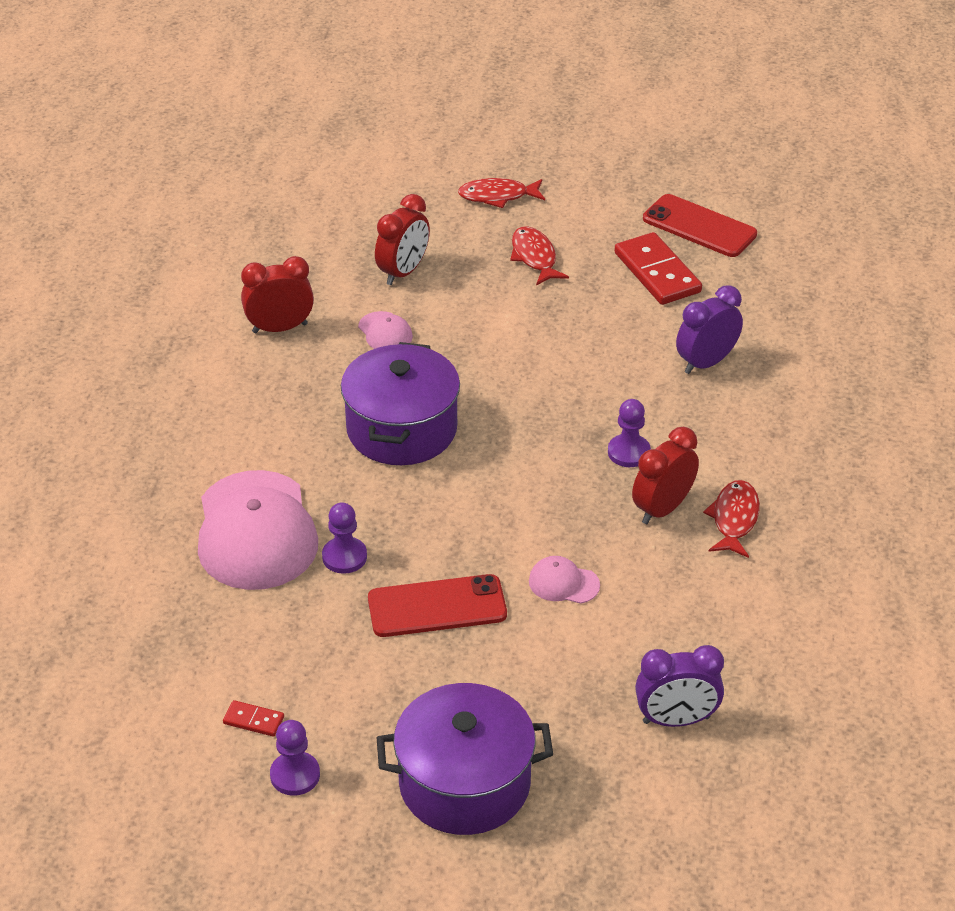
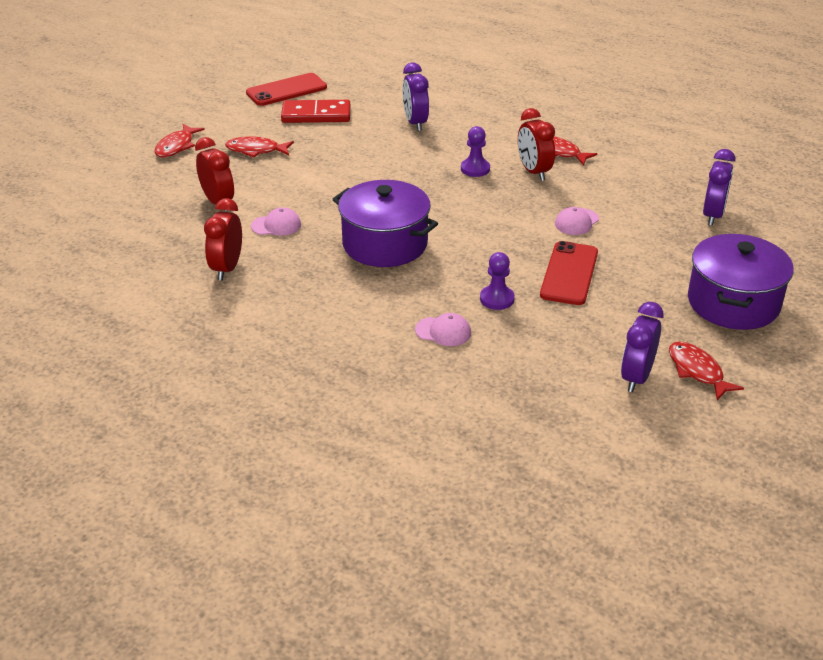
camera: 65 degrees left, 5 degrees down
pink cap [198,470,318,590] -> pink cap [415,313,471,346], size x0.43
red domino [223,700,284,737] -> purple clock [621,302,664,392]
purple pawn [270,720,320,796] -> red fish [669,342,744,400]

